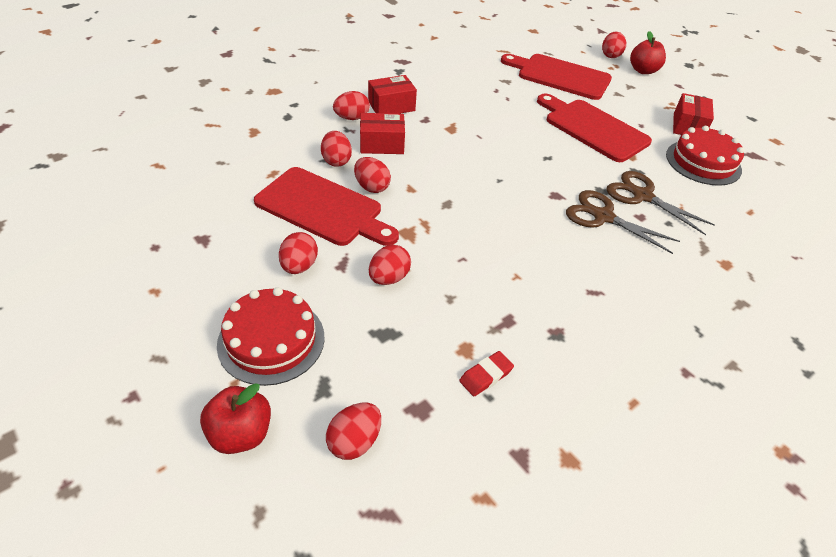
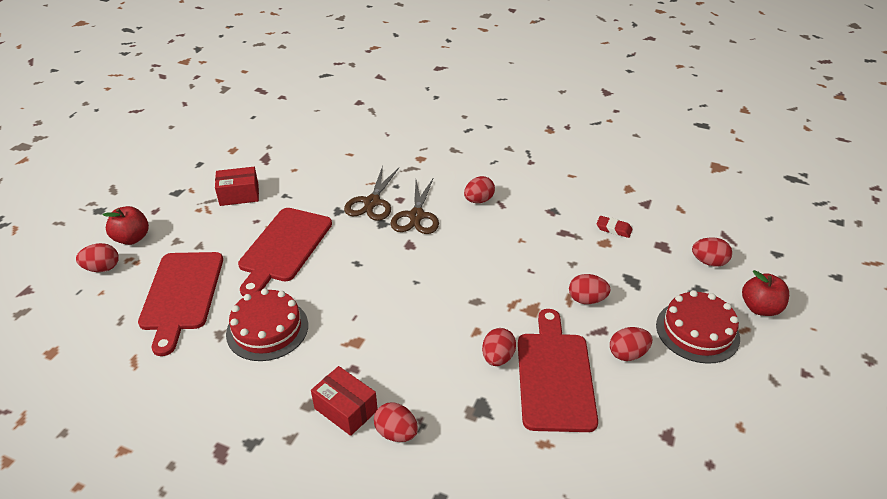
camera: 115 degrees left, 5 degrees down
red egg [321,131,352,167] -> red egg moved to [464,176,495,203]
red box [360,113,405,154] -> none
red cake [666,126,745,186] -> red cake moved to [226,288,308,361]

